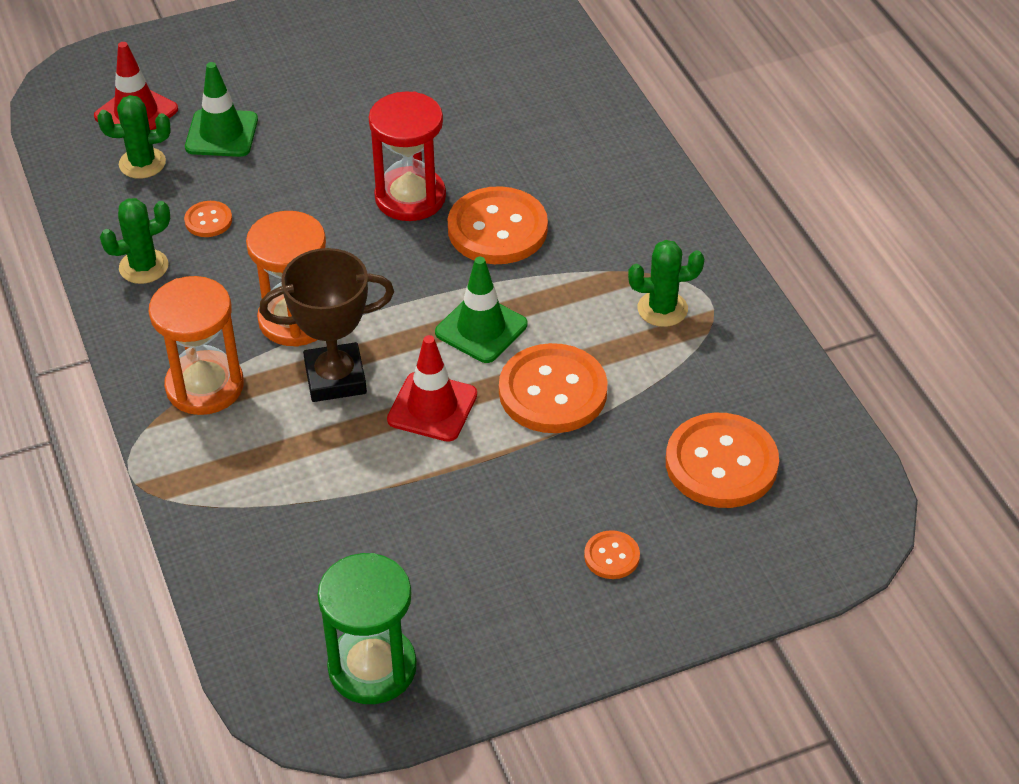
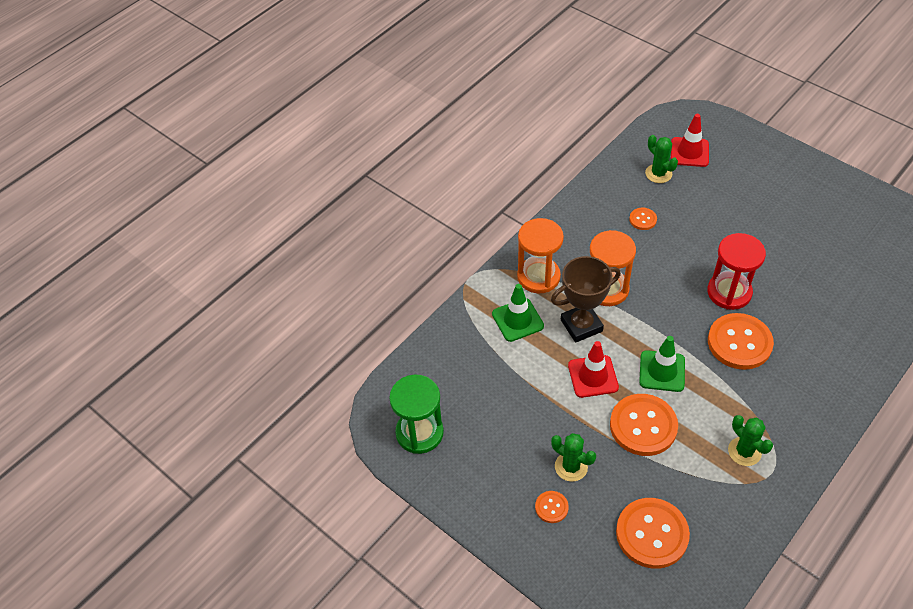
camera: 65 degrees right, 5 degrees up
green cactus [100,198,170,284] -> green cactus moved to [551,433,596,482]
green traffic cone [185,62,258,157] -> green traffic cone moved to [492,284,544,342]
brown trophy [259,248,394,402] -> brown trophy turned 75 degrees counterclockwise [551,256,621,343]

